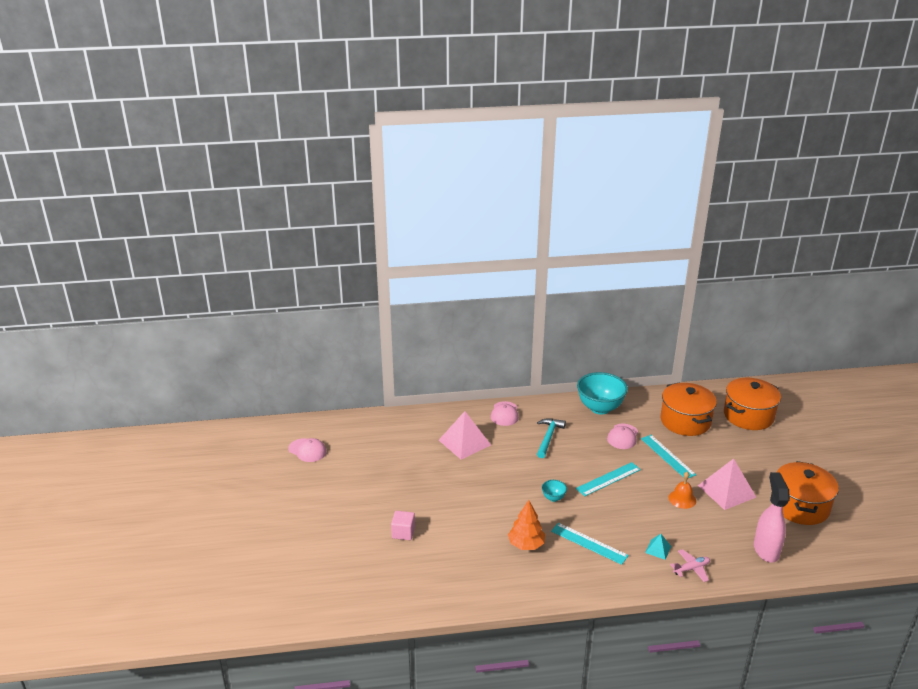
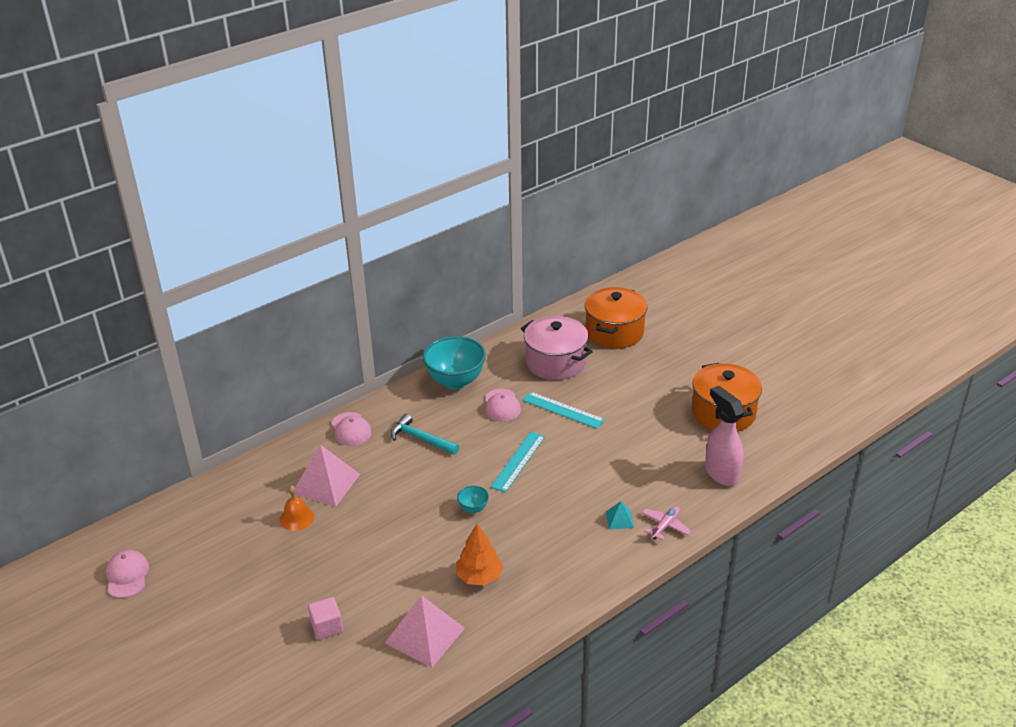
camera: 30 degrees left, 5 degrees up
pink cap [288,438,327,462] -> pink cap turned 105 degrees counterclockwise [106,550,149,598]
turquoise hammer [537,418,566,458] -> turquoise hammer turned 45 degrees counterclockwise [390,414,459,455]
turquoise ruler [551,523,629,565] -> none
orange pot [661,383,717,436] -> pink pot [521,316,593,380]
orange bell [668,472,696,509] -> orange bell moved to [280,485,315,531]
pink pyramid [698,459,756,510] -> pink pyramid moved to [385,595,465,668]

